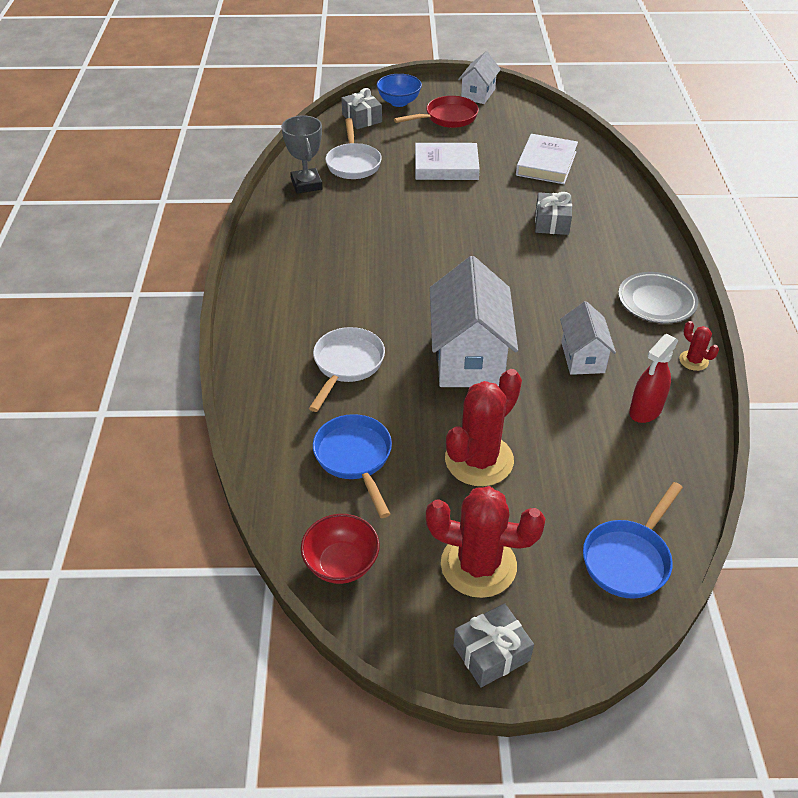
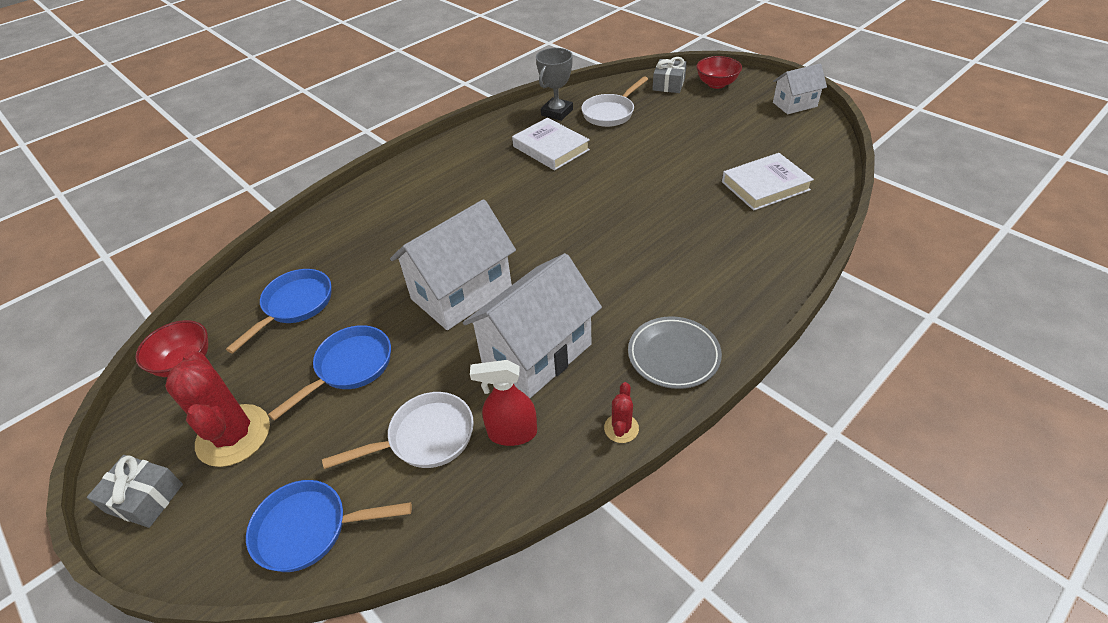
camera: 50 degrees right, 0 degrees up
white pan [309,327,385,412] -> white pan moved to [322,392,474,469]
blue bowl [377,74,422,107] -> red bowl [696,56,742,89]
red pan [394,96,479,128] -> none
white book [415,143,480,180] -> white book moved to [512,118,590,170]
red cactus [445,369,522,486] -> blue pan [268,325,391,421]
grey gift [535,192,572,235] -> none
white house [560,301,616,375] -> white house [463,253,602,398], size x1.77

